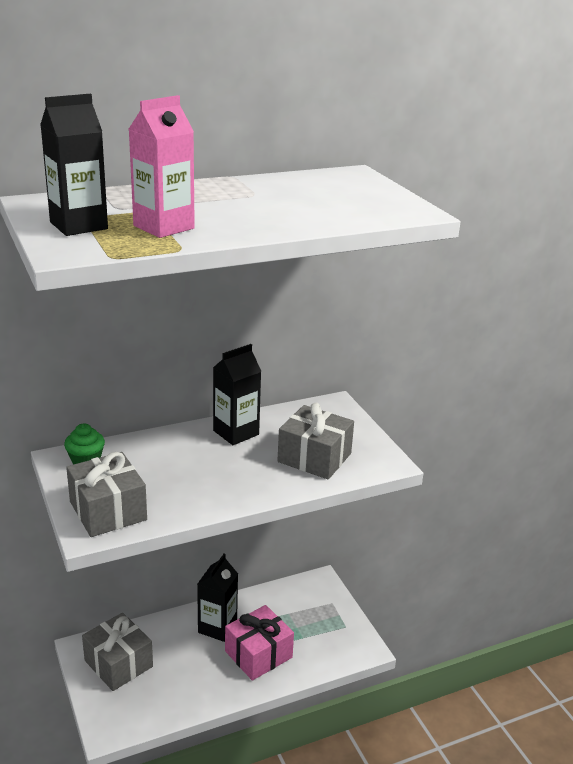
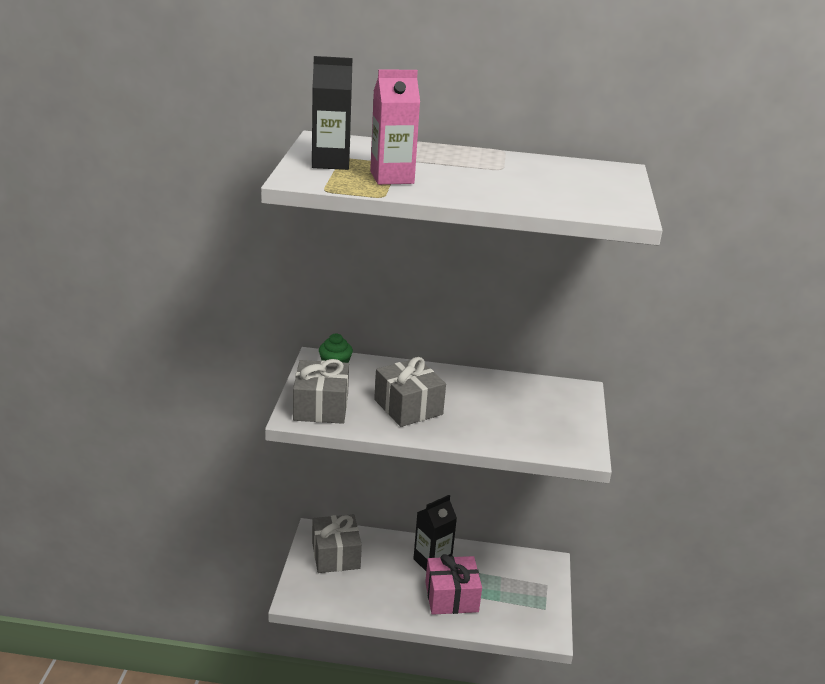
camera: 30 degrees right, 0 degrees up
black carton [213,344,262,445] -> none
grey gift [277,403,354,480] -> grey gift moved to [374,357,446,427]

